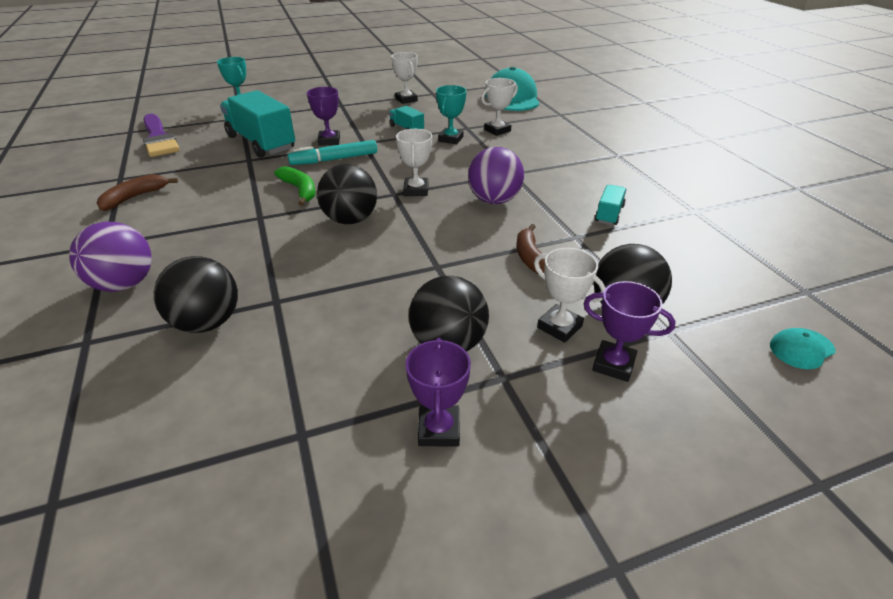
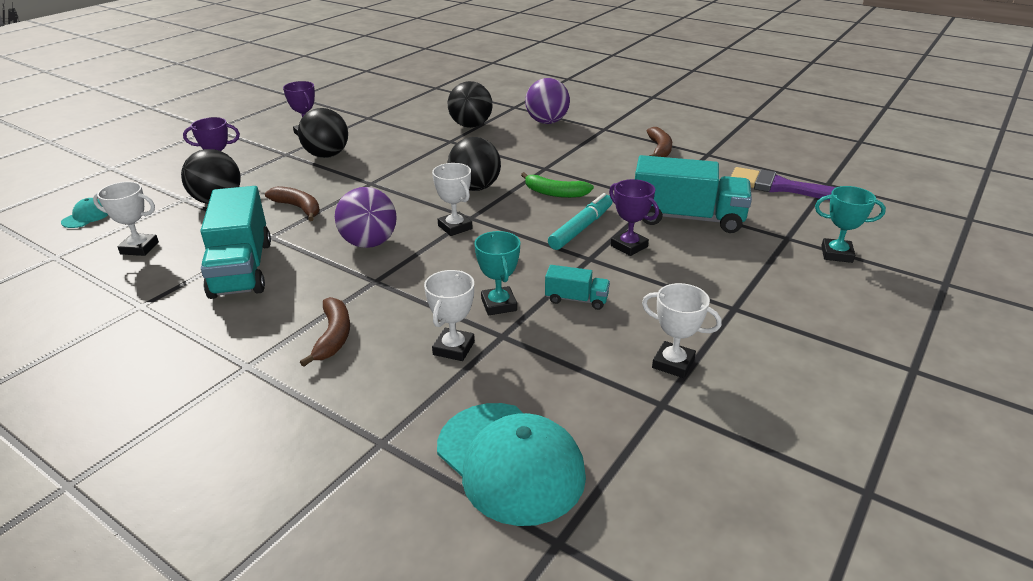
camera: 145 degrees right, 5 degrees down
white trophy [534,248,606,343] -> white trophy moved to [93,182,159,256]
turquoise truck [595,185,626,225] -> turquoise truck [200,186,271,299], size x2.13
none -> brown banana [300,297,350,367]

